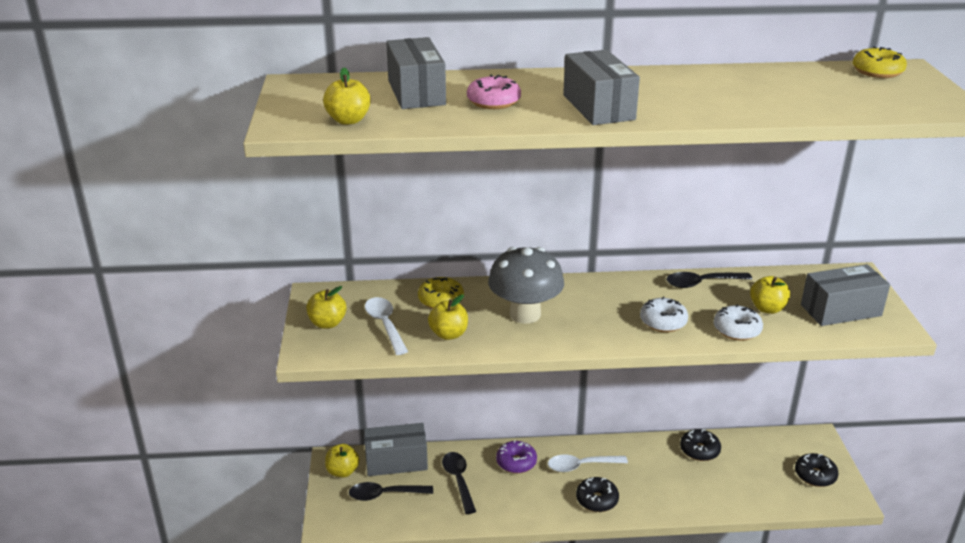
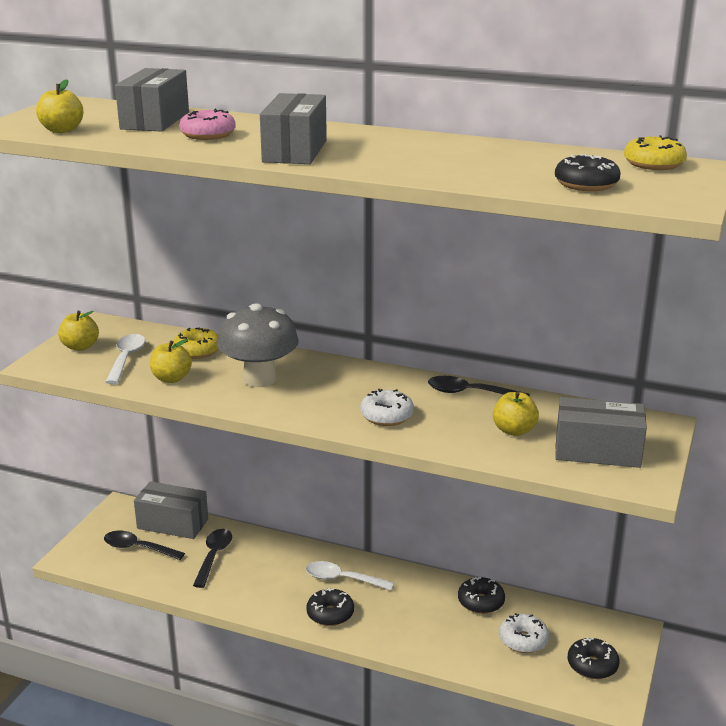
camera: 25 degrees right, 5 degrees down
yellow apple [325,444,360,478] -> none
purple donut [496,440,537,473] -> none
white donut [713,304,763,341] -> white donut moved to [499,613,549,653]
none -> black donut [555,154,621,191]

